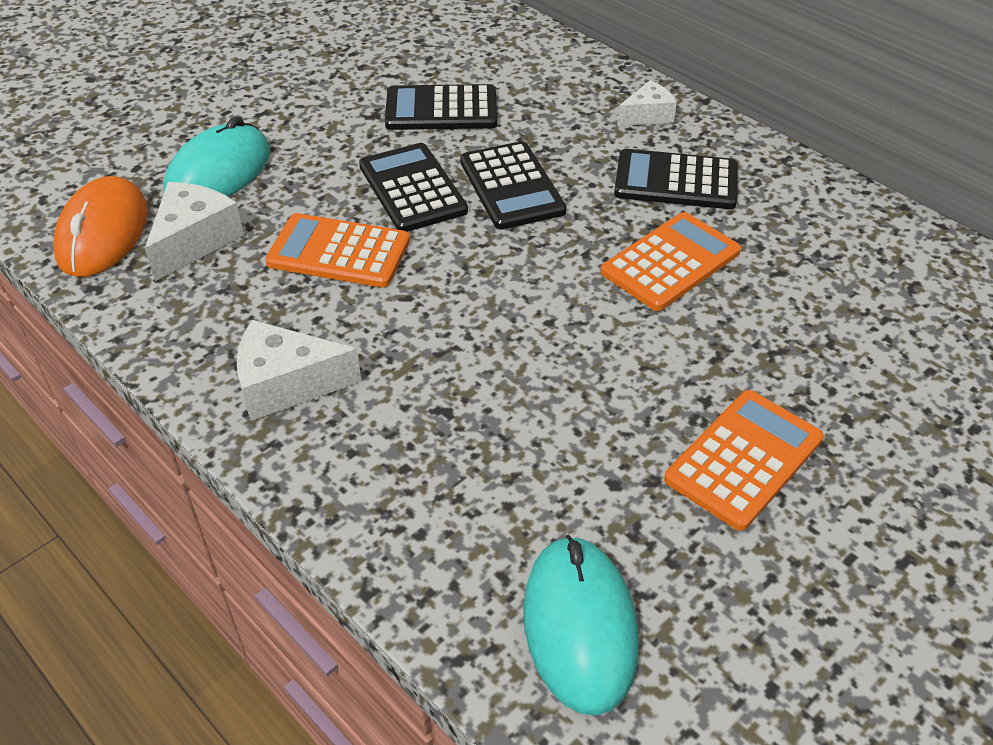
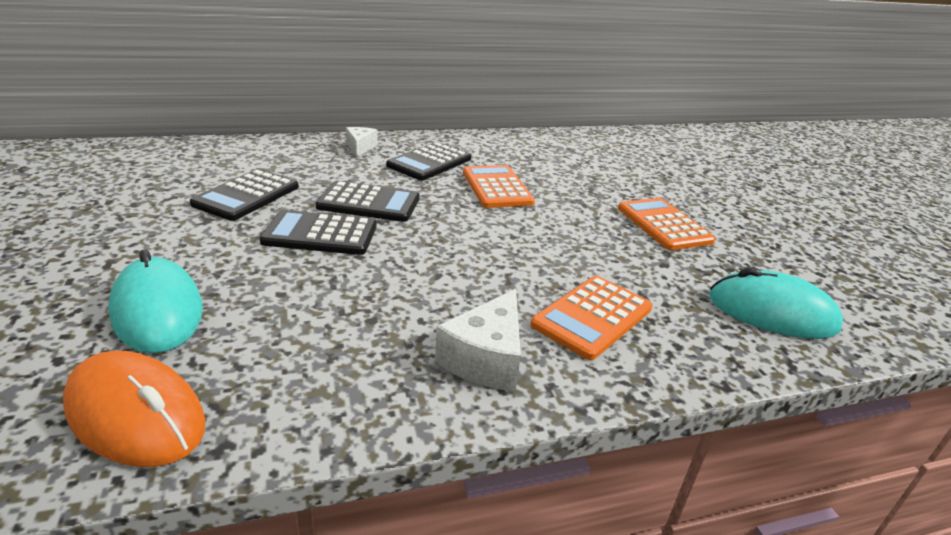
camera: 65 degrees left, 15 degrees down
white cheese [145,182,244,281] -> none
orange calculator [265,213,410,288] -> orange calculator moved to [530,276,653,360]

